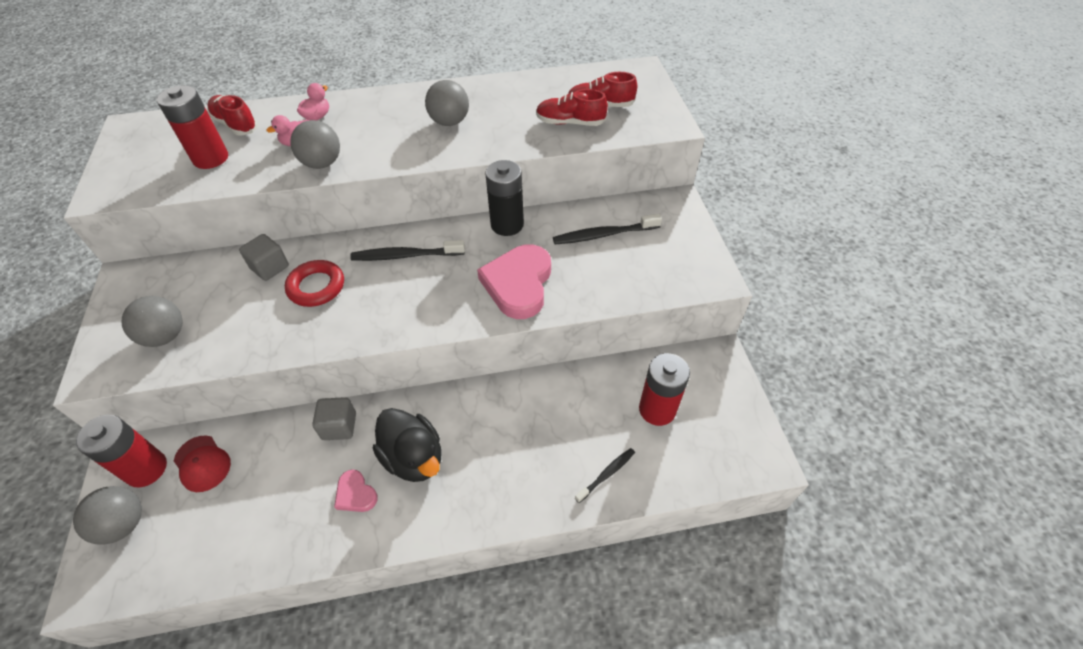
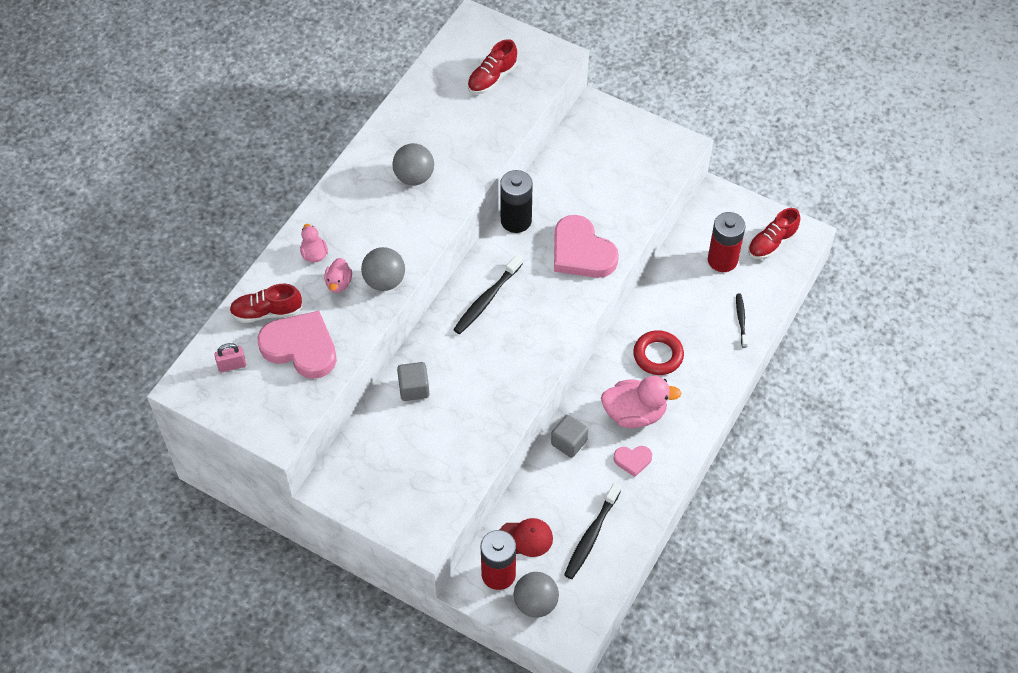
camera: 50 degrees left, 5 degrees up
grey ball [122,296,183,347] -> none
red battery [157,85,228,169] -> pink heart [258,311,337,379]
red ring [285,260,344,307] -> red ring moved to [633,330,684,375]
black duck [373,408,441,482] -> pink duck [601,376,681,428]
red shoe [536,89,608,126] -> red shoe moved to [748,208,800,259]
black toothbrush [553,214,662,244] -> black toothbrush moved to [564,482,621,579]
none -> pink padlock [214,343,246,372]

